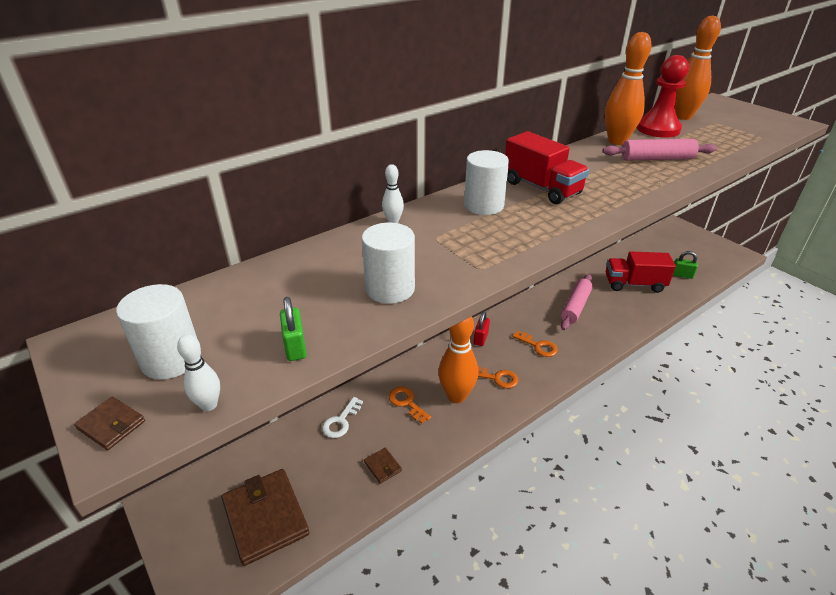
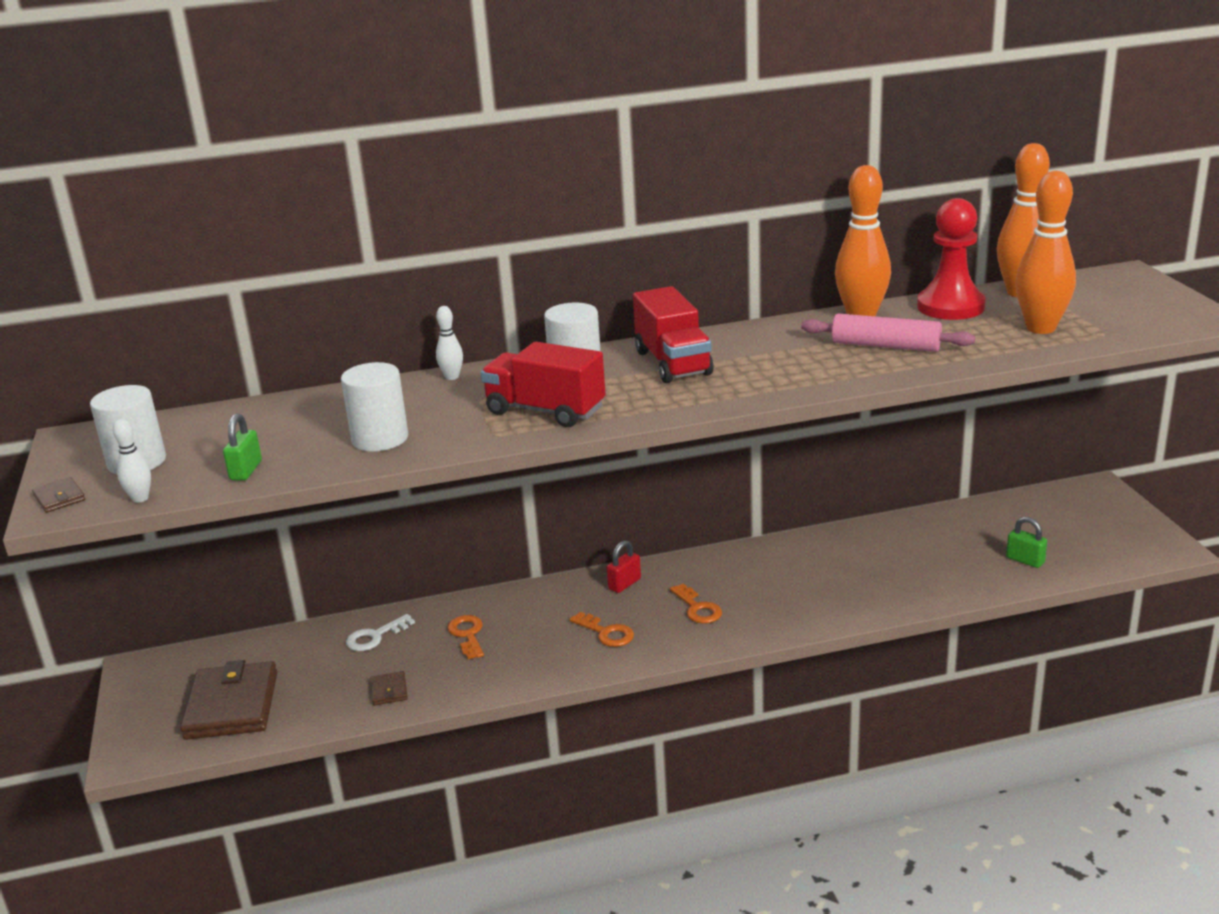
camera: 25 degrees right, 10 degrees down
orange bowling pin [438,316,478,403] -> orange bowling pin moved to [1015,171,1076,334]
pink rolling pin [561,274,593,330] -> none
red truck [606,251,676,293] -> red truck moved to [481,342,606,427]

